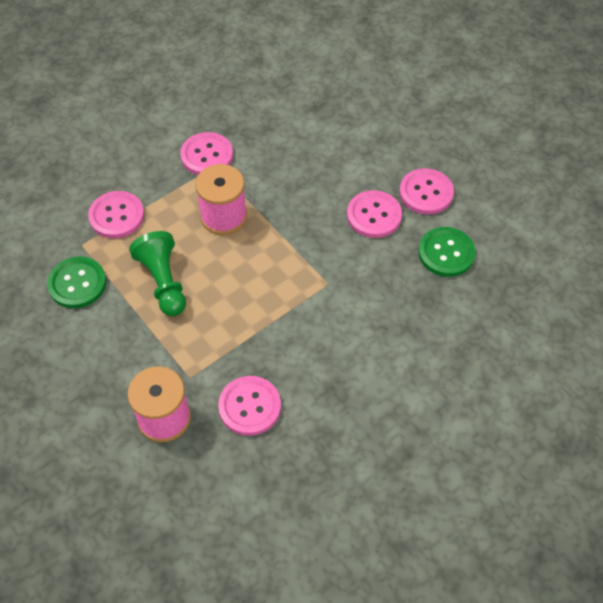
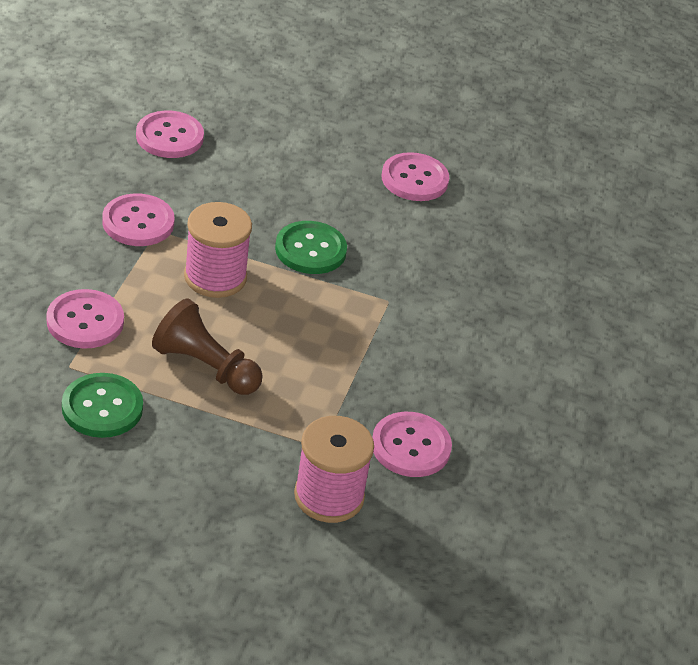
camera: 40 degrees left, 15 degrees down
green pawn [129,231,186,316] -> brown pawn [152,299,263,395]
pink button [347,190,402,238] -> pink button moved to [136,111,204,158]
green button [418,227,476,277] -> green button moved to [275,221,347,274]

